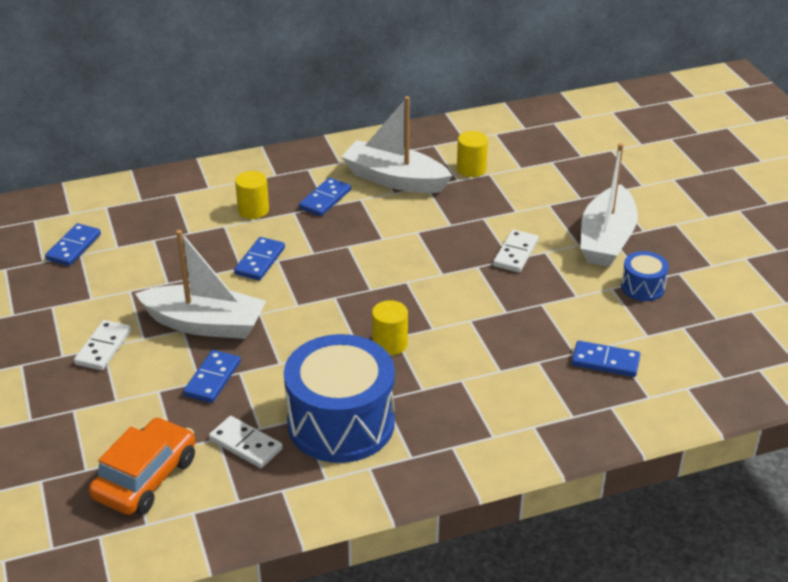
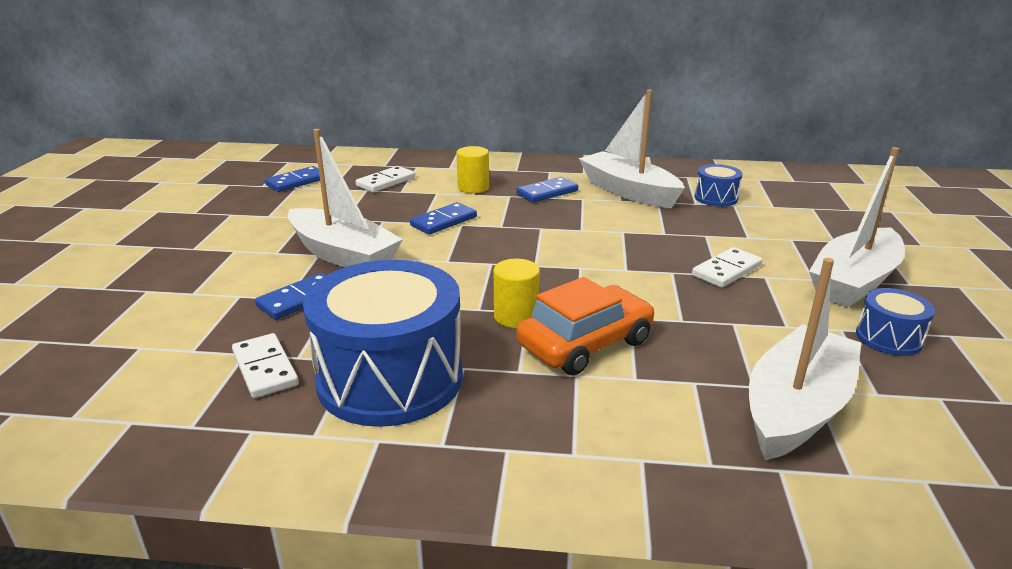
camera: 25 degrees right, 10 degrees down
white domino [74,320,131,370] -> white domino moved to [356,166,415,192]
orange car [89,417,195,515] -> orange car moved to [516,277,654,375]
yellow cylinder [457,131,488,177] -> blue drum [695,164,742,207]
blue domino [572,341,640,377] -> white boat [749,258,861,460]

